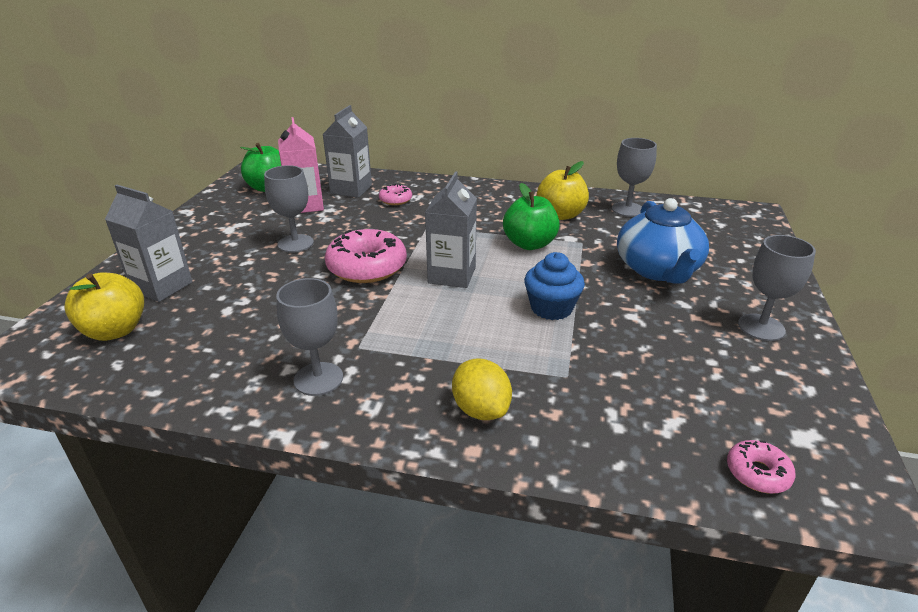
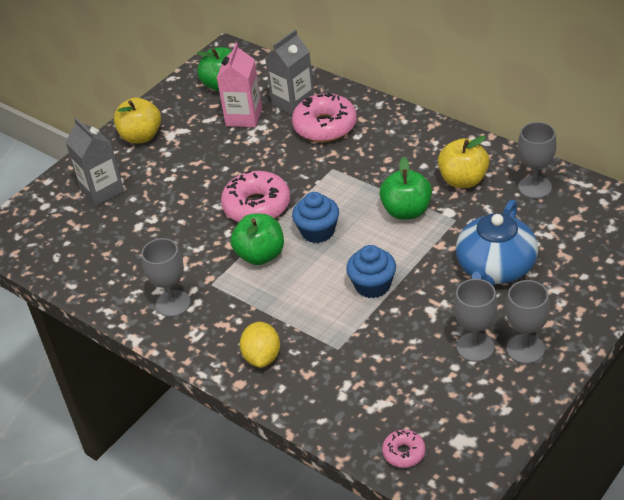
camera: 30 degrees right, 10 degrees up
yellow apple [64,272,144,341] -> yellow apple moved to [114,97,161,144]
grey goblet [264,165,314,252] -> grey goblet moved to [454,279,498,362]
pink donut [379,184,412,205] -> pink donut [292,93,357,142], size x1.98
grey carton [425,171,477,288] -> blue cupcake [292,192,339,243]
none -> green apple [231,214,284,265]

